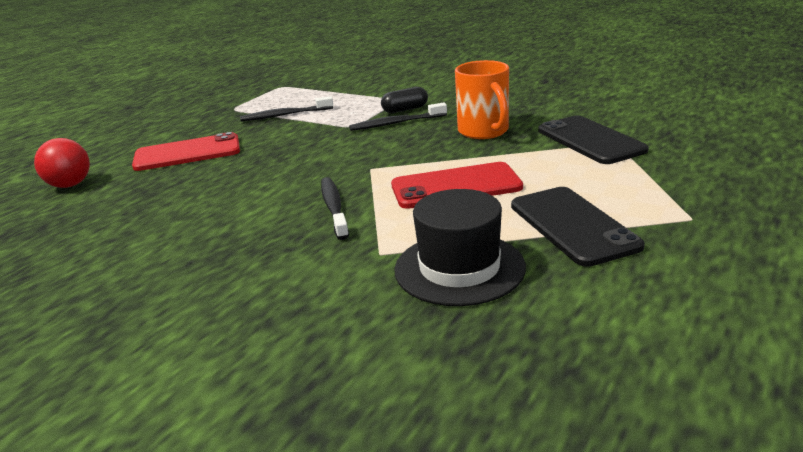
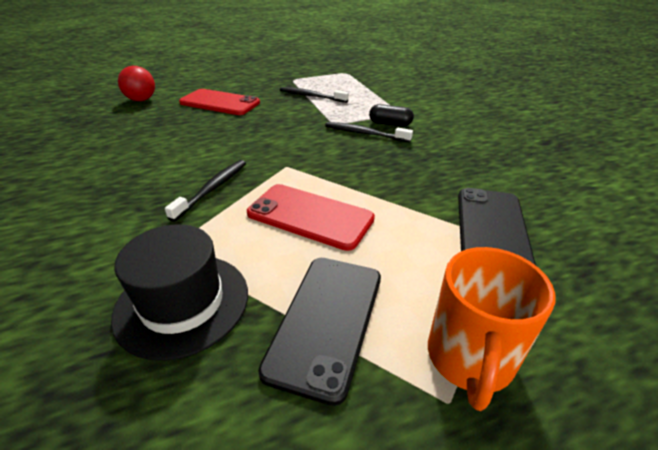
camera: 35 degrees right, 10 degrees up
orange mug [455,60,509,139] -> orange mug moved to [428,247,555,411]

